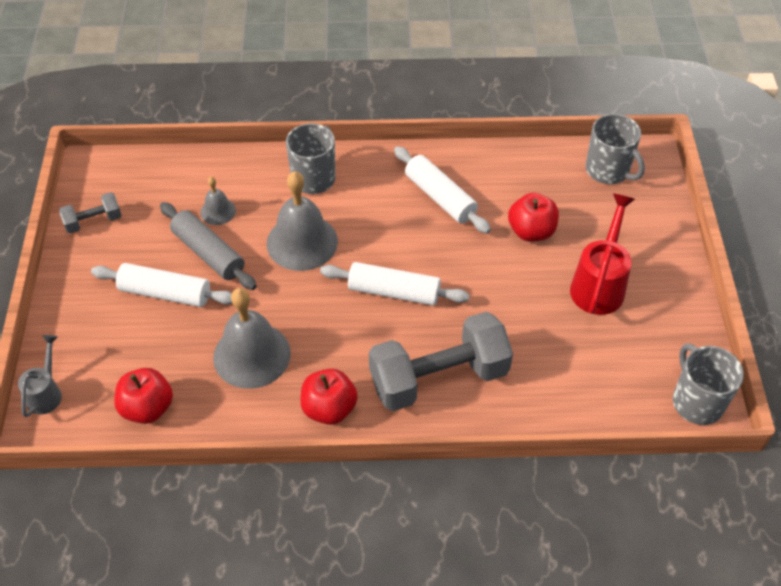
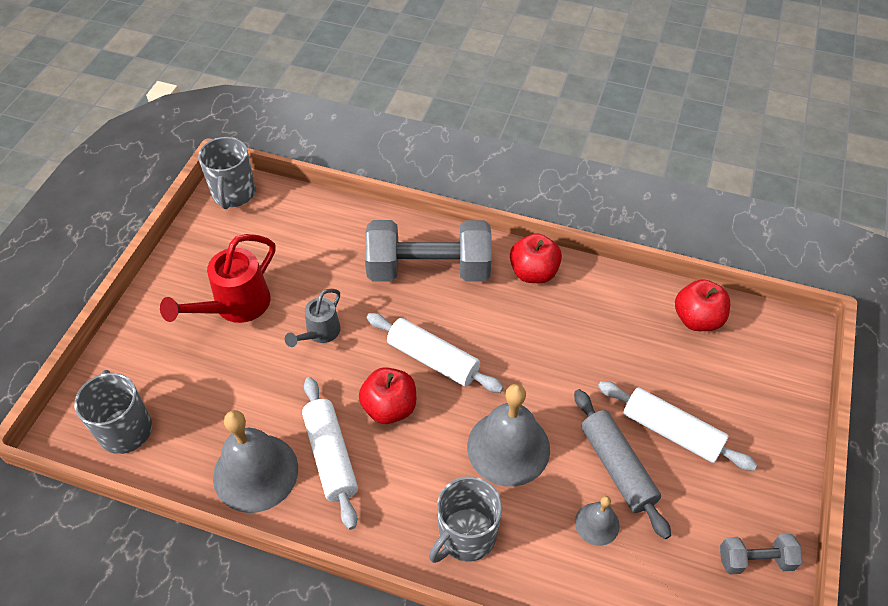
camera: 160 degrees left, 0 degrees up
grey watering can [18,335,62,417] -> grey watering can moved to [285,289,340,347]
grey bell [213,288,291,389] -> grey bell moved to [213,410,298,513]
red apple [508,193,559,242] -> red apple moved to [359,367,416,424]

